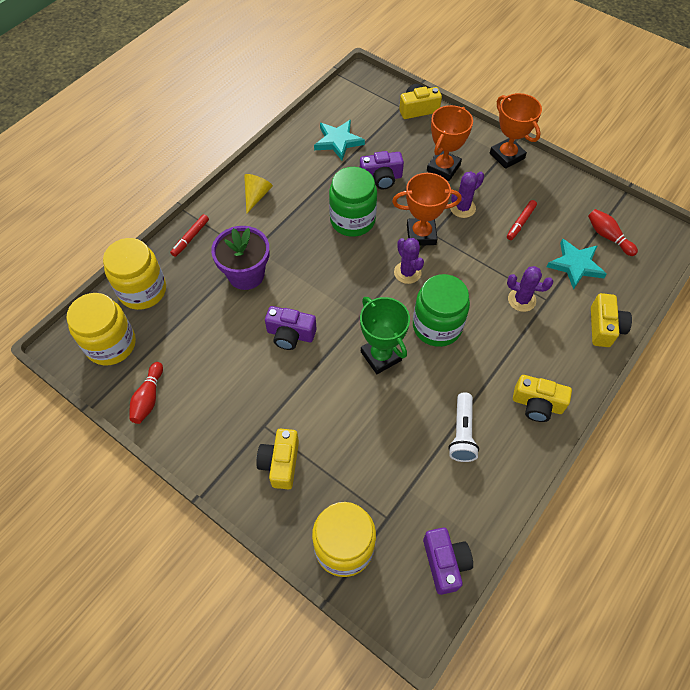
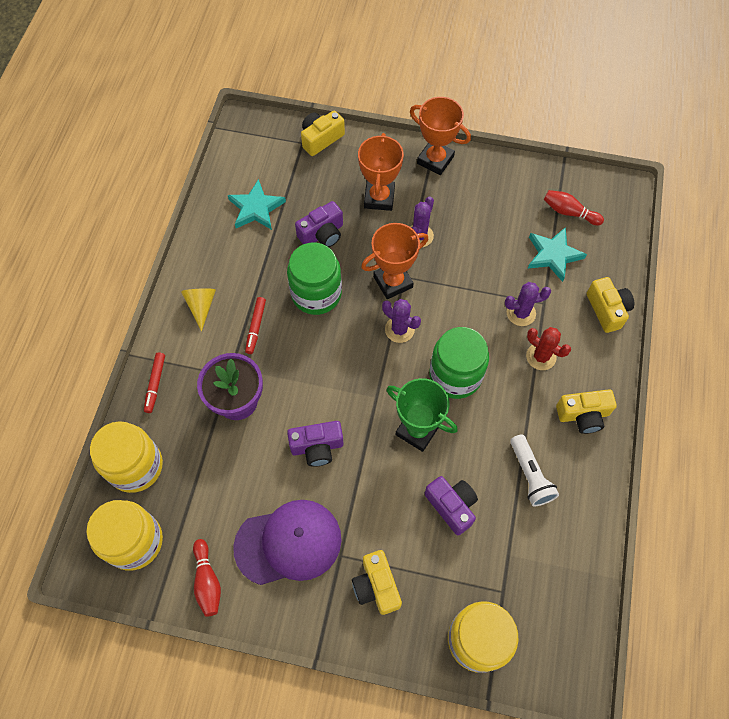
camera: 25 degrees left, 5 degrees up
purple camera [423,528,473,595] -> purple camera moved to [424,476,478,535]
red marker [507,200,537,240] -> red marker moved to [245,297,266,354]
none -> purple cap [233,500,342,585]
none -> red cactus [526,327,571,370]

